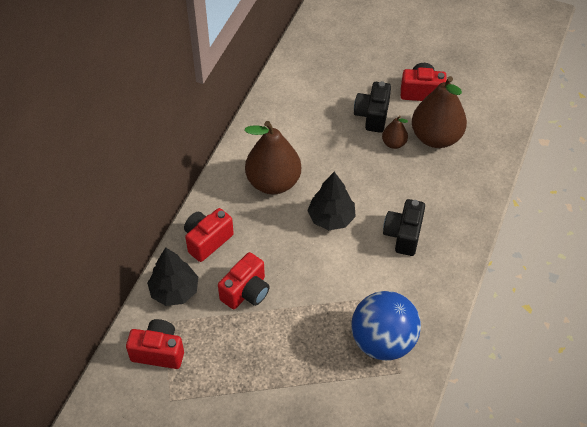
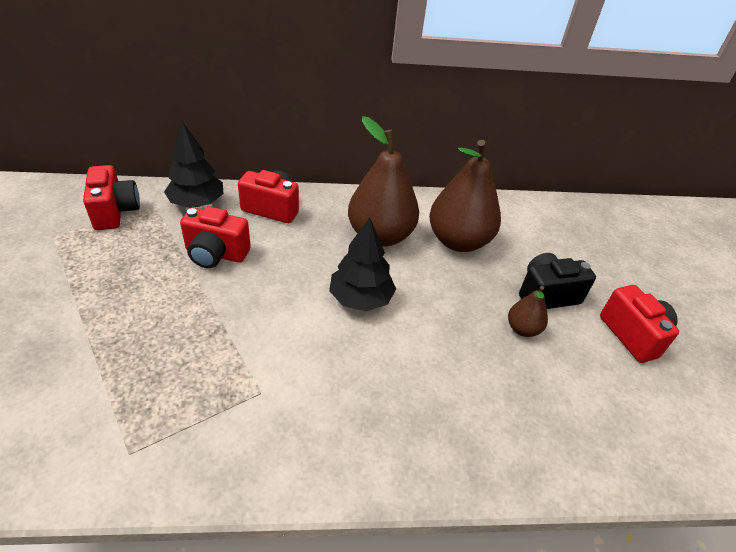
camera: 60 degrees right, 10 degrees down
blue ball [351,291,421,361] -> none
black camera [383,199,425,256] -> none
brown pear [412,76,467,148] -> brown pear moved to [429,140,501,252]

